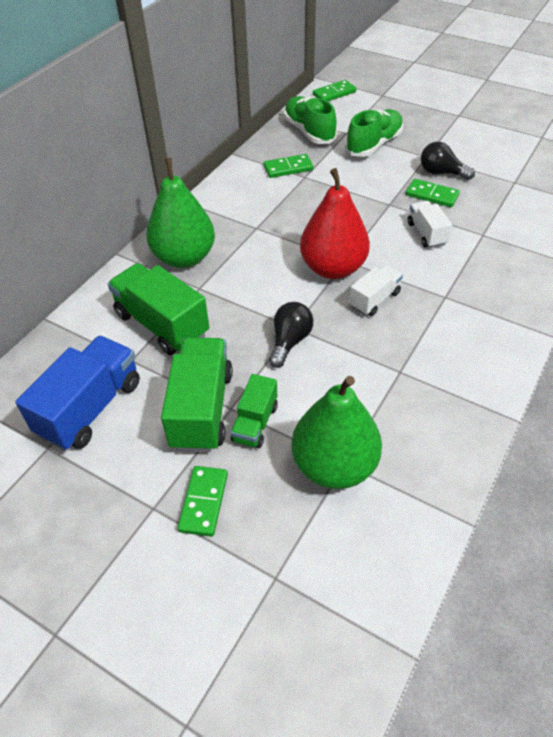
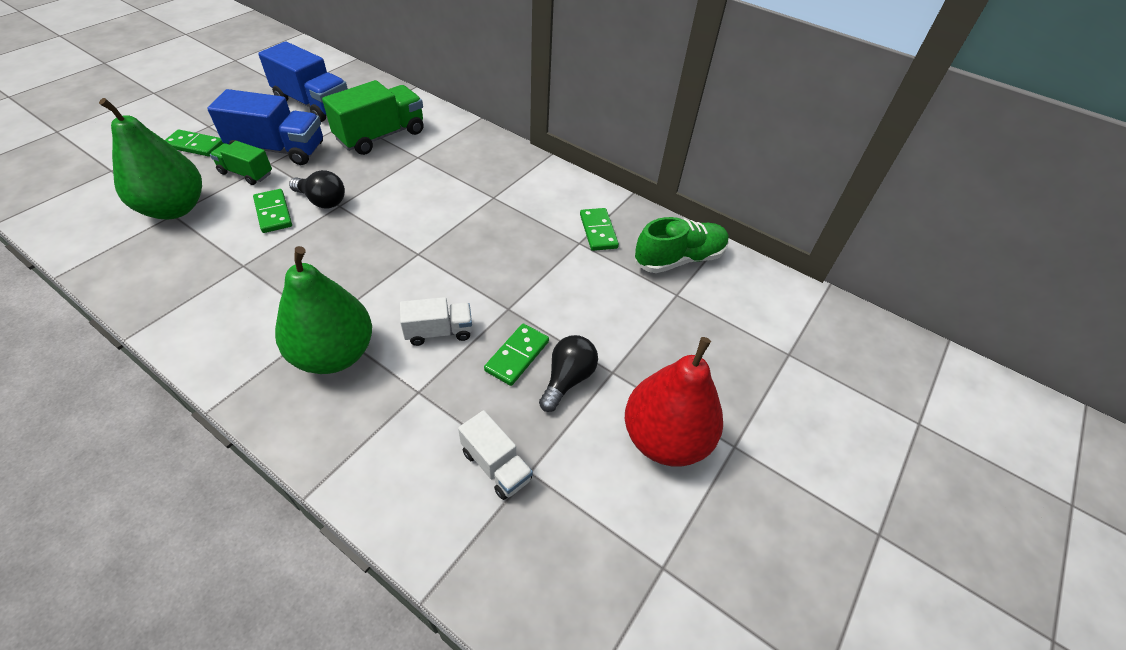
camera: 90 degrees right, 0 degrees up
green pear [146,158,215,268] -> green pear moved to [275,246,372,374]
green truck [161,337,233,452] -> blue truck [207,89,323,165]
red pear [300,168,370,279] -> red pear moved to [625,337,723,467]
green domino [313,80,357,101] -> green domino moved to [253,189,292,233]
green shoe [345,109,404,157] -> none
white truck [349,265,403,316] -> white truck moved to [458,410,533,500]

